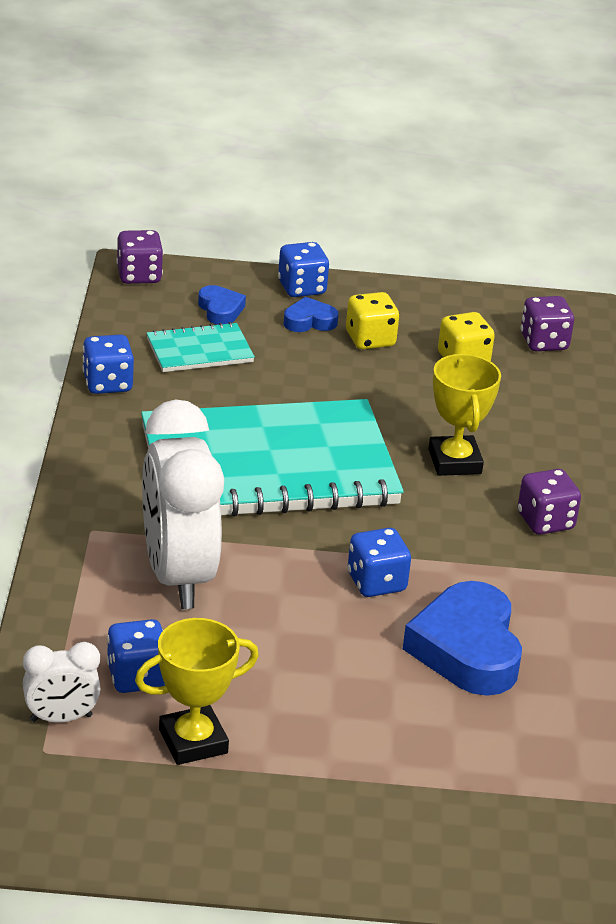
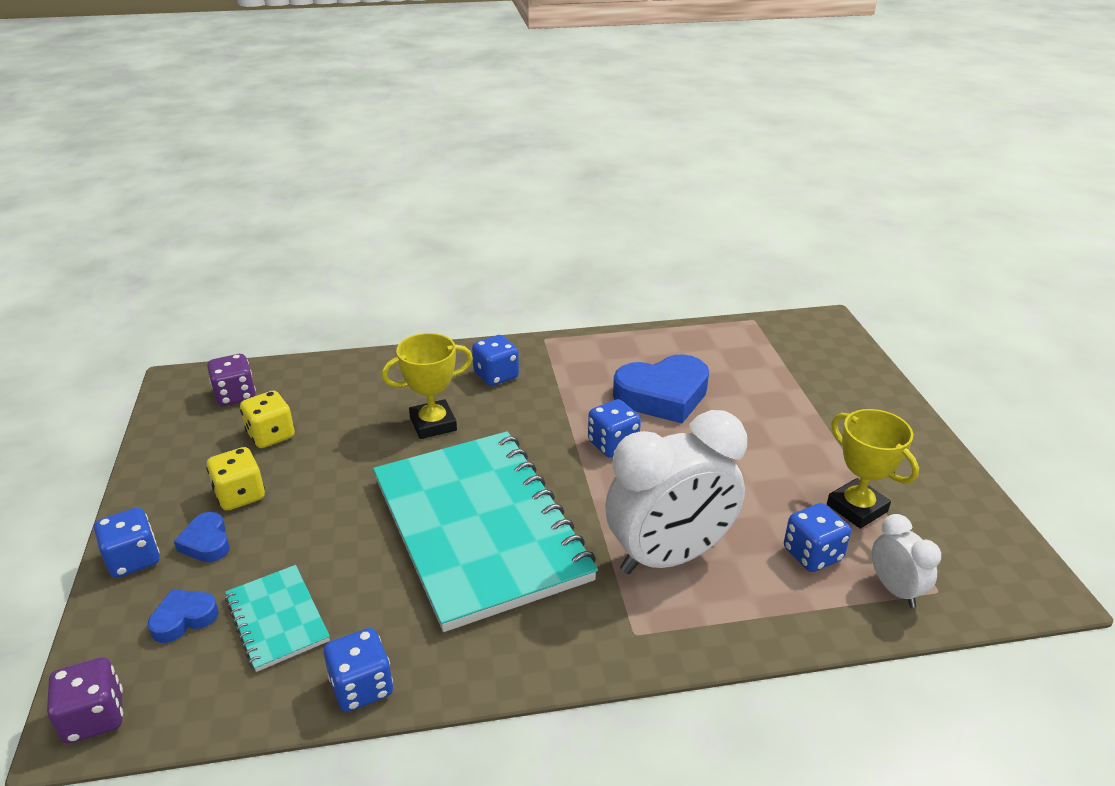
camera: 100 degrees left, 0 degrees up
purple dice [518,469,581,535] -> blue dice [472,335,519,386]

